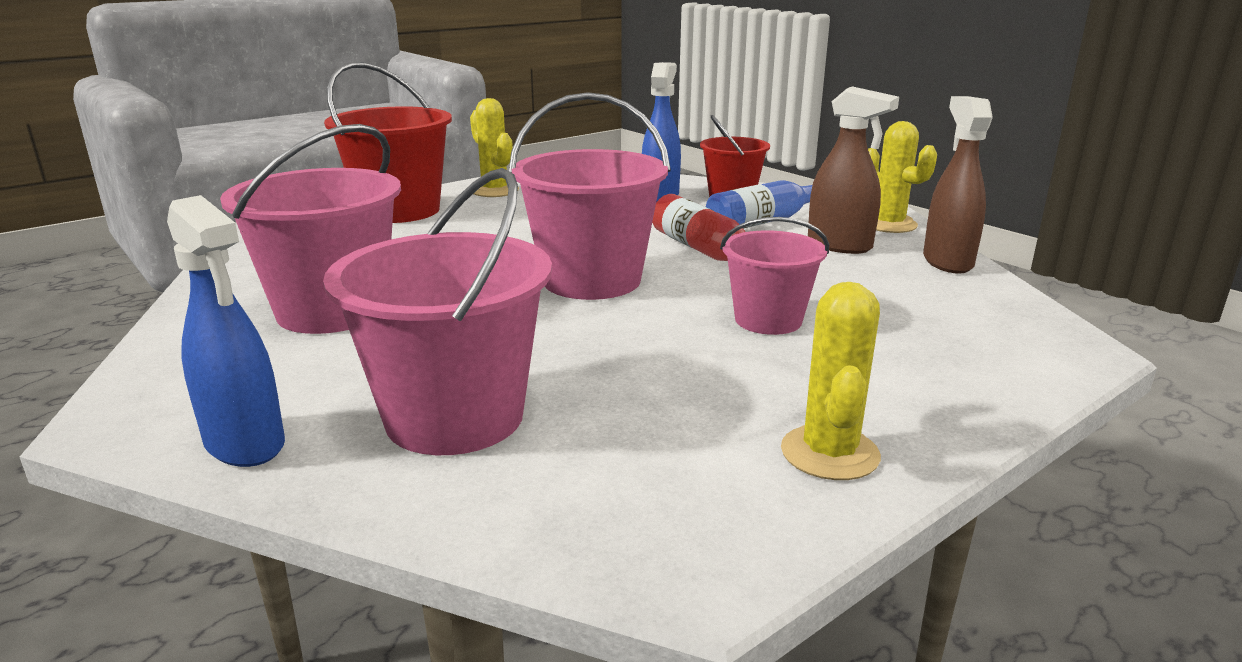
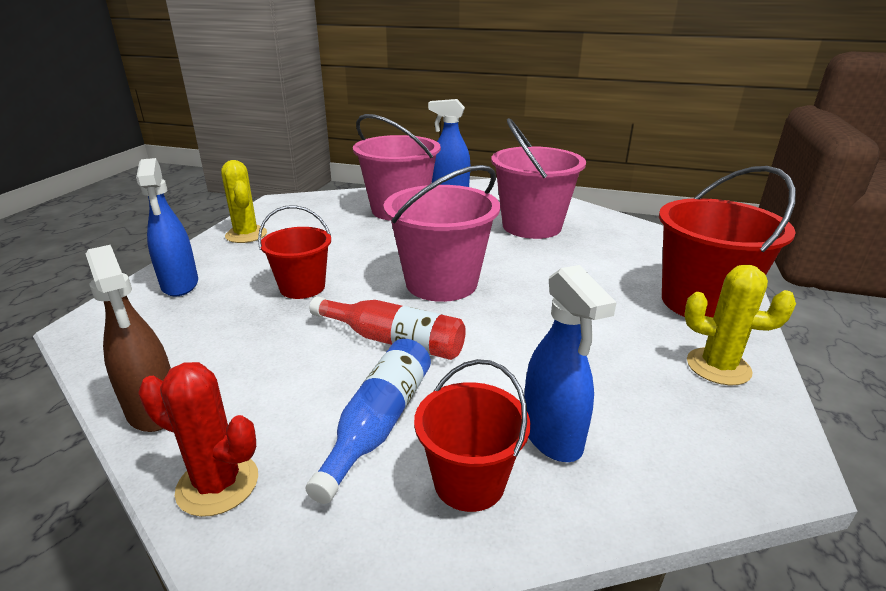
camera: 145 degrees right, 5 degrees up
pink bucket [720,217,829,335] -> red bucket [258,205,331,299]
brown spray bottle [808,86,899,254] -> none
yellow cactus [868,121,937,233] -> red cactus [138,362,258,517]
none -> blue spray bottle [136,158,198,296]

